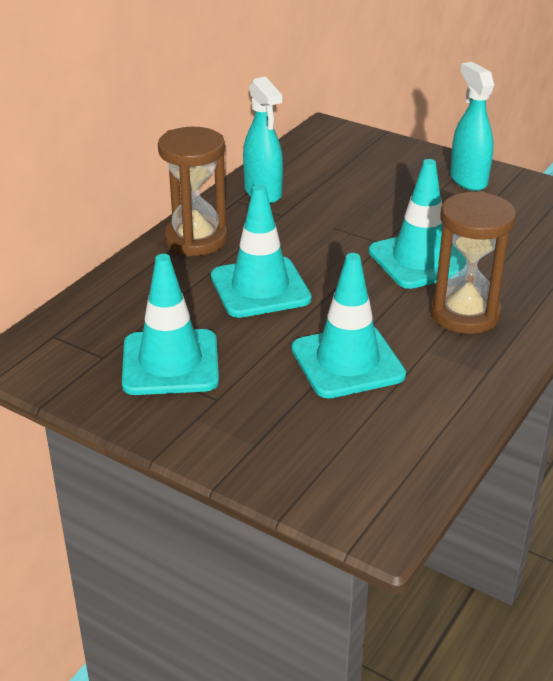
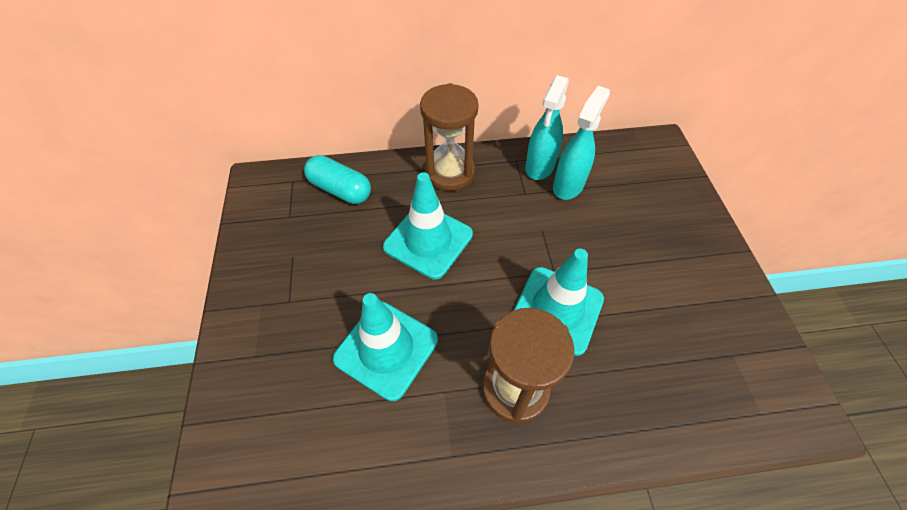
camera: 50 degrees right, 20 degrees up
turquoise traffic cone [122,254,219,395] -> none
turquoise spray bottle [450,62,495,191] -> turquoise spray bottle moved to [553,86,610,200]
none -> turquoise capsule [304,155,371,204]

